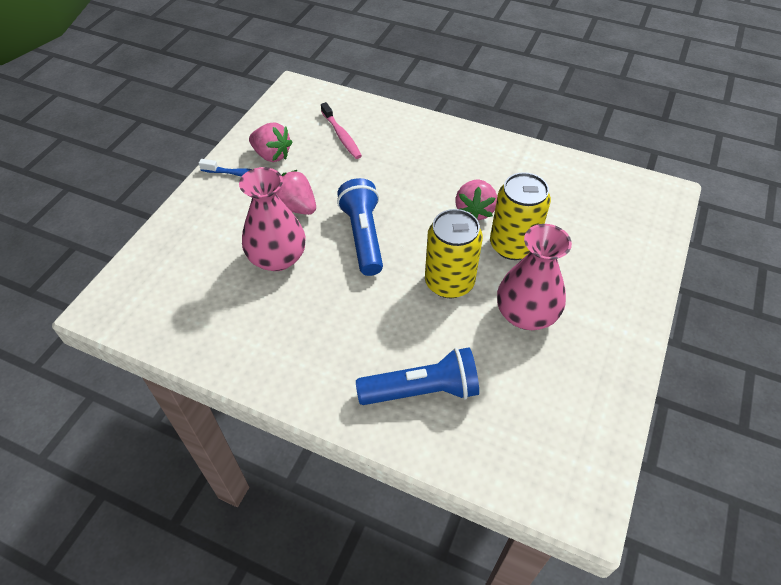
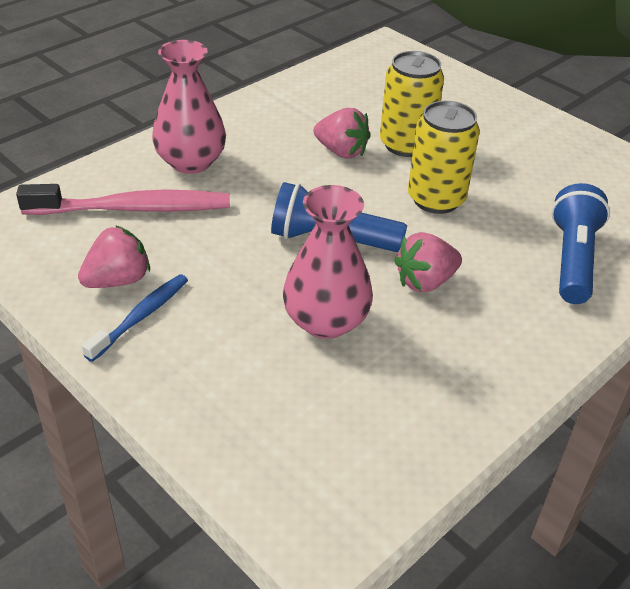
camera: 70 degrees left, 10 degrees down
pink strawberry [276,170,316,215] -> pink strawberry moved to [394,232,462,293]
pink toothbrush [321,102,362,159] -> pink toothbrush [16,184,230,215], size x1.68
pink vase [497,224,572,330] -> pink vase moved to [152,40,226,174]

